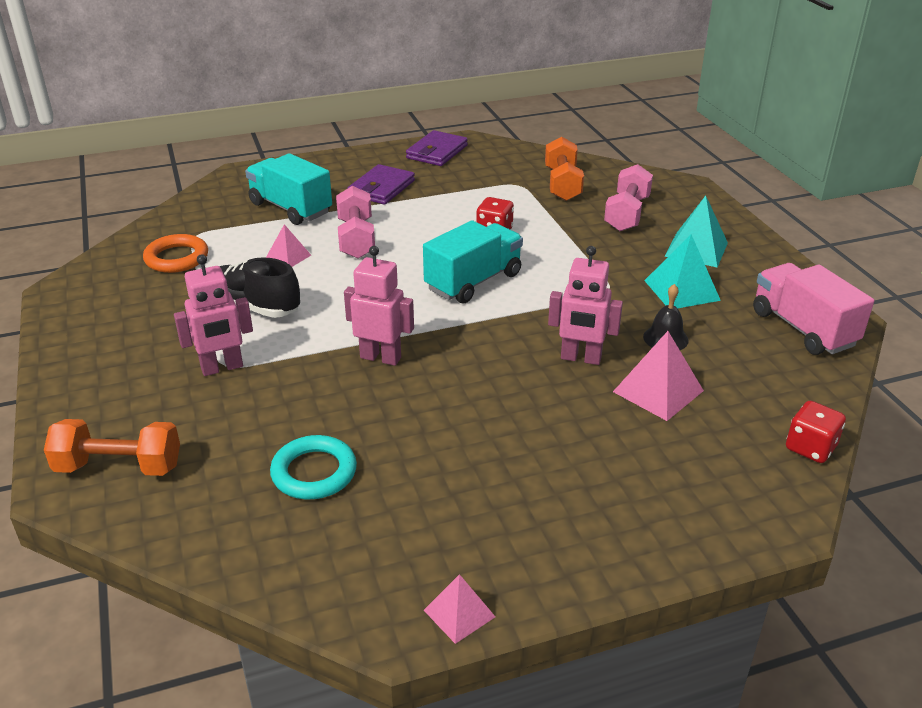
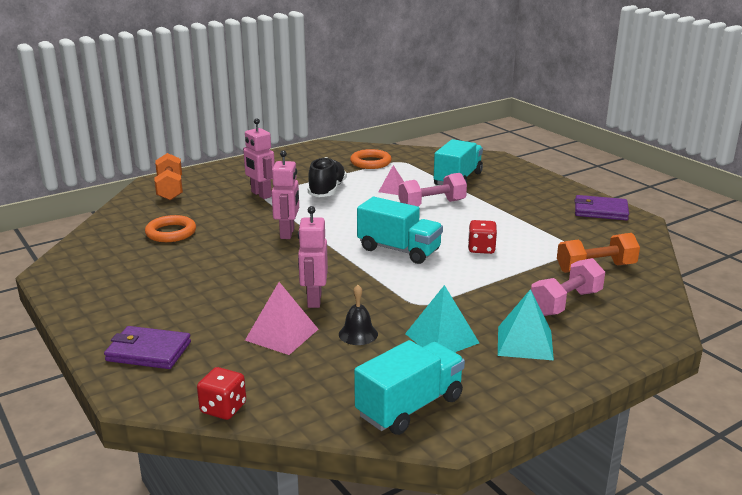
camera: 75 degrees right, 10 degrees down
turquoise ring [270,435,357,499] -> orange ring [145,215,196,242]
purple wallet [347,164,415,205] -> purple wallet moved to [104,326,191,369]
pink pyramid [424,574,496,644] -> none
pink dumbbell [604,164,653,231] -> pink dumbbell turned 45 degrees counterclockwise [531,258,605,316]
pink truck [753,263,874,355] -> turquoise truck [354,340,465,435]

